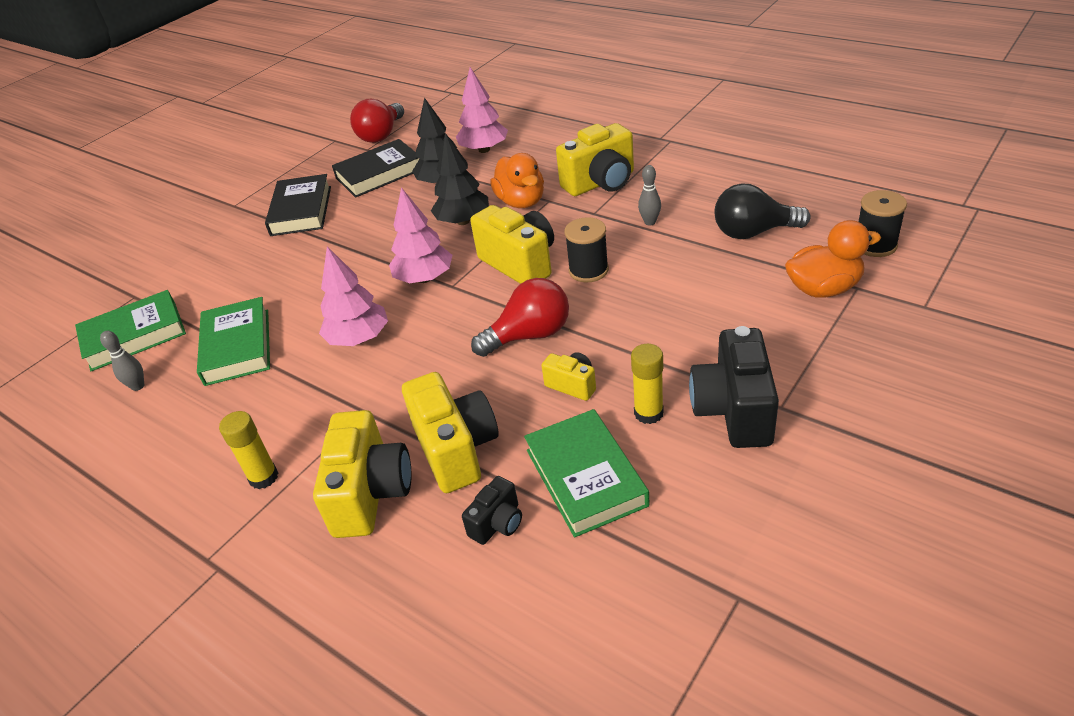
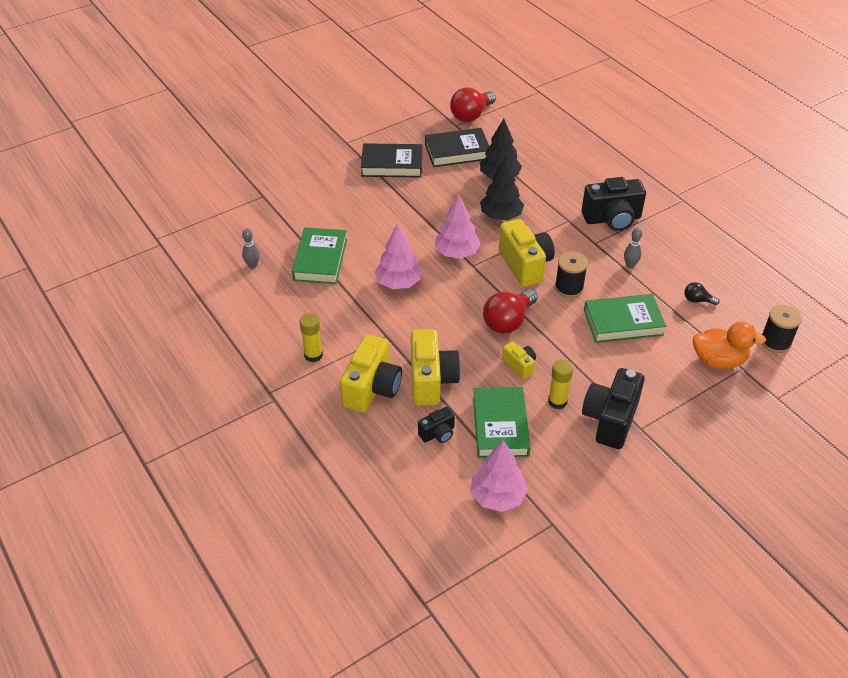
camera: 15 degrees right, 5 degrees up
green book [75,290,186,372] -> green book moved to [584,294,666,343]
black book [265,174,331,236] -> black book turned 75 degrees clockwise [361,143,422,177]
pink tree [456,67,508,153] -> pink tree moved to [470,440,528,512]
red light bulb [471,278,569,357] -> red light bulb turned 135 degrees clockwise [483,289,538,334]
orange duck [490,153,544,208] -> none
yellow camera [556,123,634,196] -> black camera [582,177,646,231]
black light bulb [714,183,811,239] -> black light bulb [684,282,720,305], size x0.50

